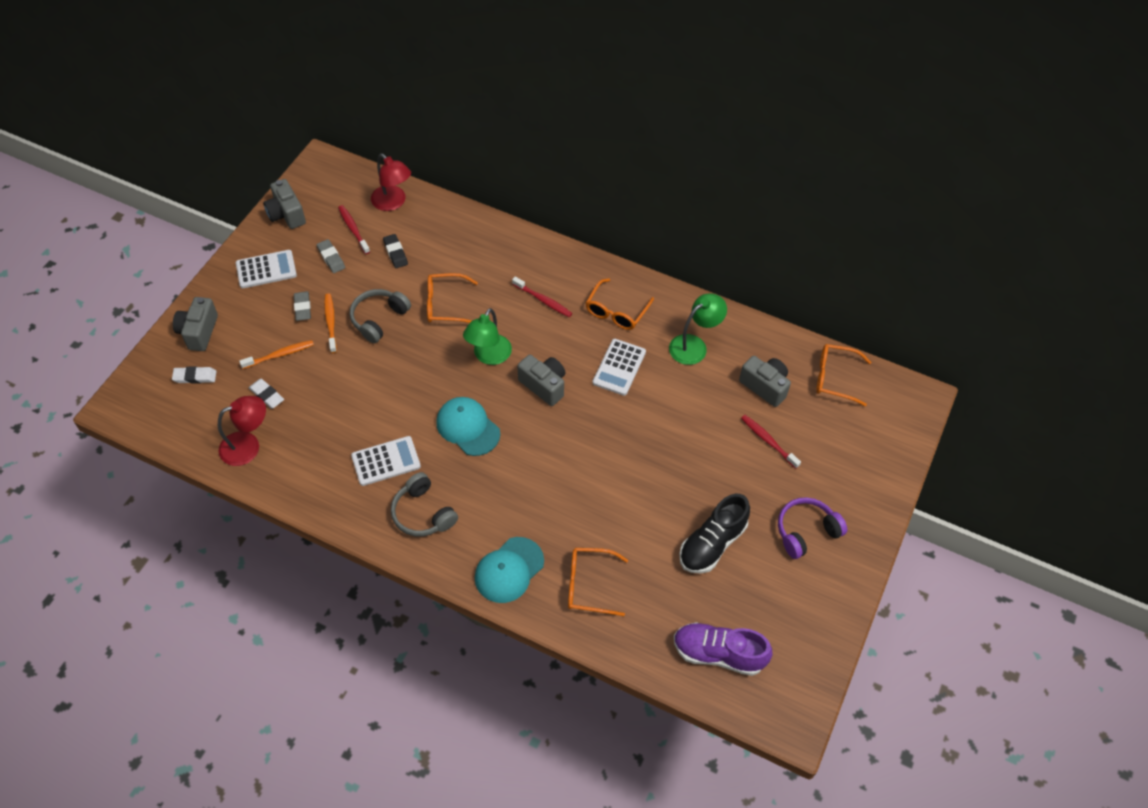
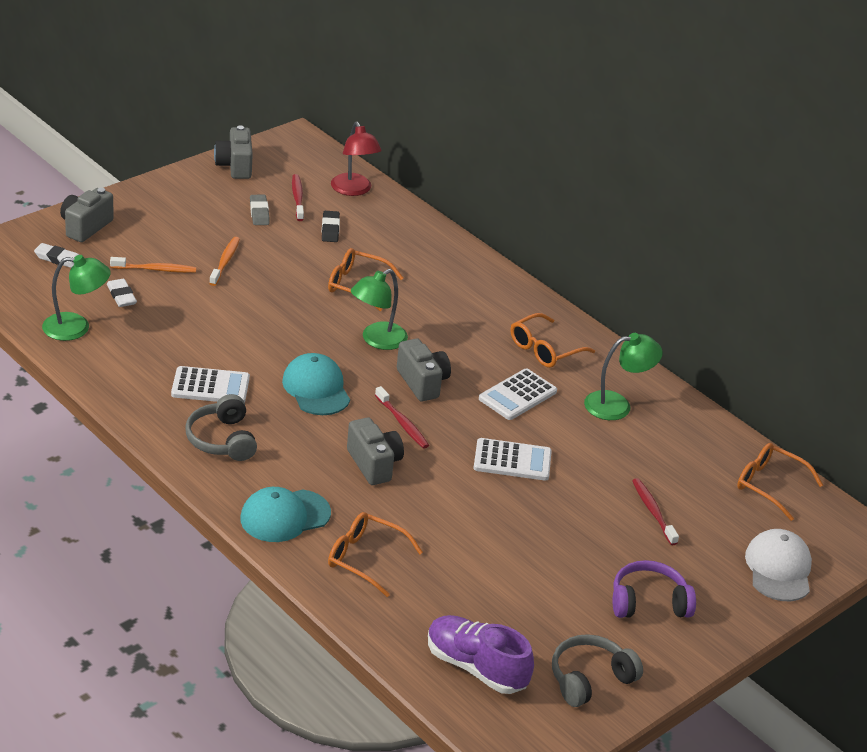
camera: 20 degrees right, 20 degrees down
red lamp [218,396,266,466] -> green lamp [42,255,111,341]
white calculator [236,250,297,288] -> white calculator moved to [474,438,552,481]
grey eraser [294,291,311,321] -> none
grey headphones [350,289,411,343] -> grey headphones moved to [552,634,643,707]
red toothbrush [512,277,572,317] -> red toothbrush moved to [375,386,429,449]
black shoe [679,494,750,573] -> none
grey camera [739,356,791,407] -> grey camera moved to [347,417,404,485]
none -> white cap [745,529,812,601]

